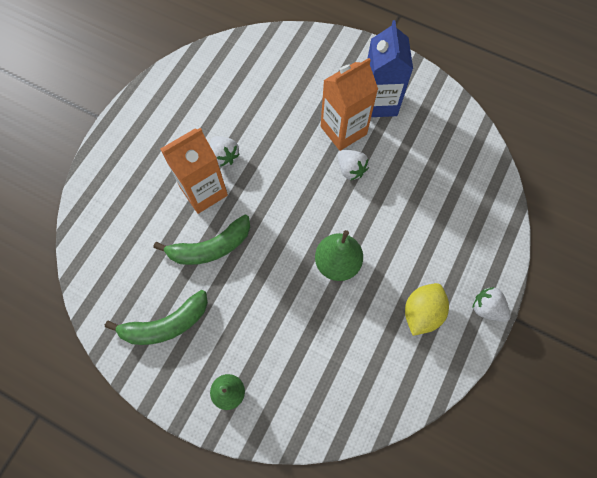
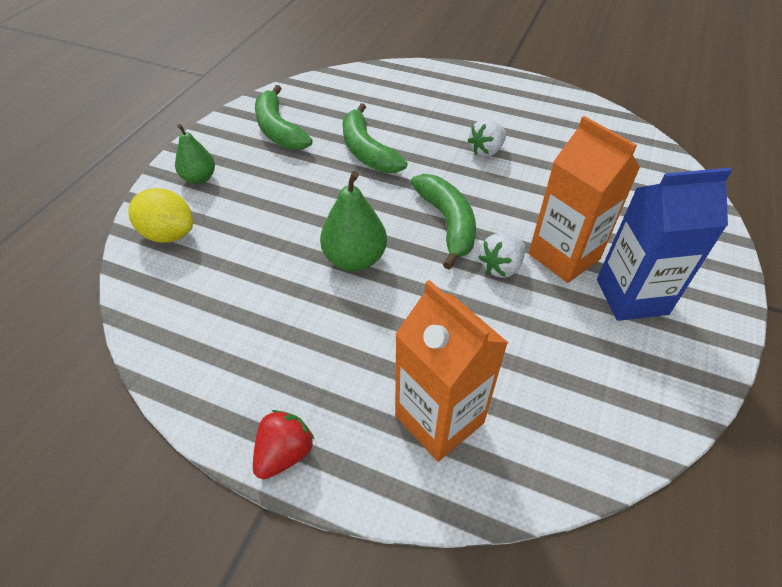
camera: 85 degrees right, 20 degrees down
orange carton [160,128,228,214] -> orange carton moved to [395,280,508,462]
yellow lemon [405,283,449,336] -> yellow lemon moved to [128,188,193,243]
white strawberry [473,287,511,322] -> red strawberry [253,410,314,479]
none -> green banana [411,174,476,269]

